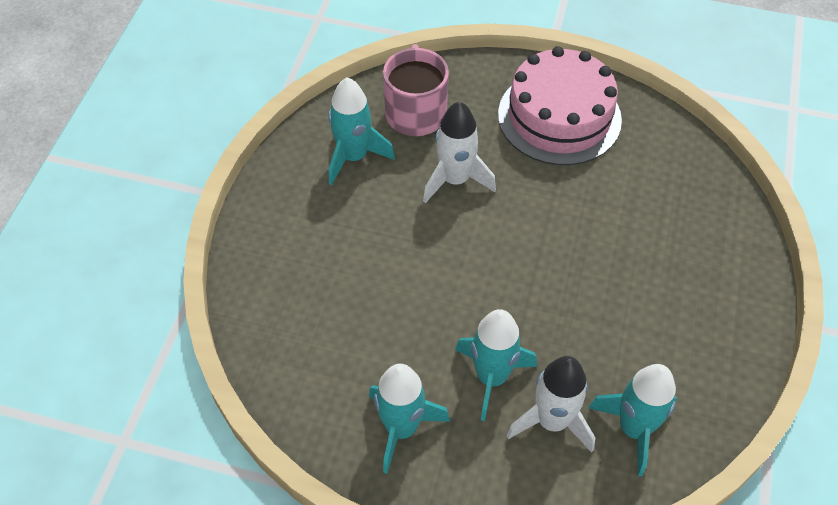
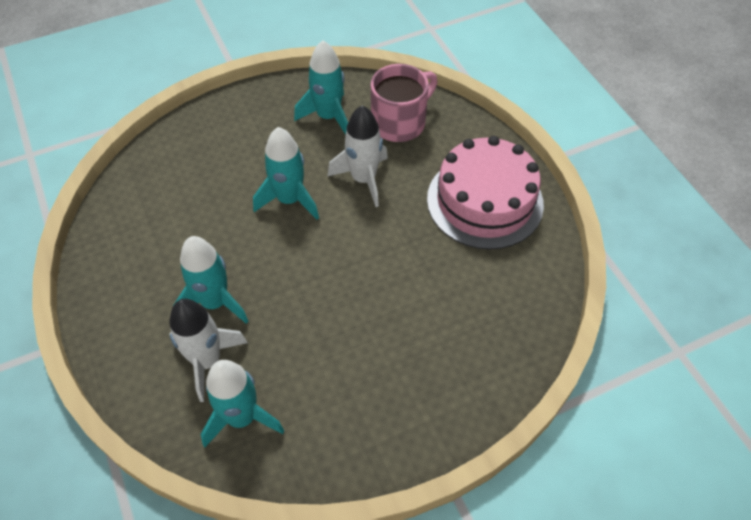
camera: 50 degrees right, 0 degrees up
turquoise rocket [369,364,450,474] -> turquoise rocket moved to [253,127,319,220]

